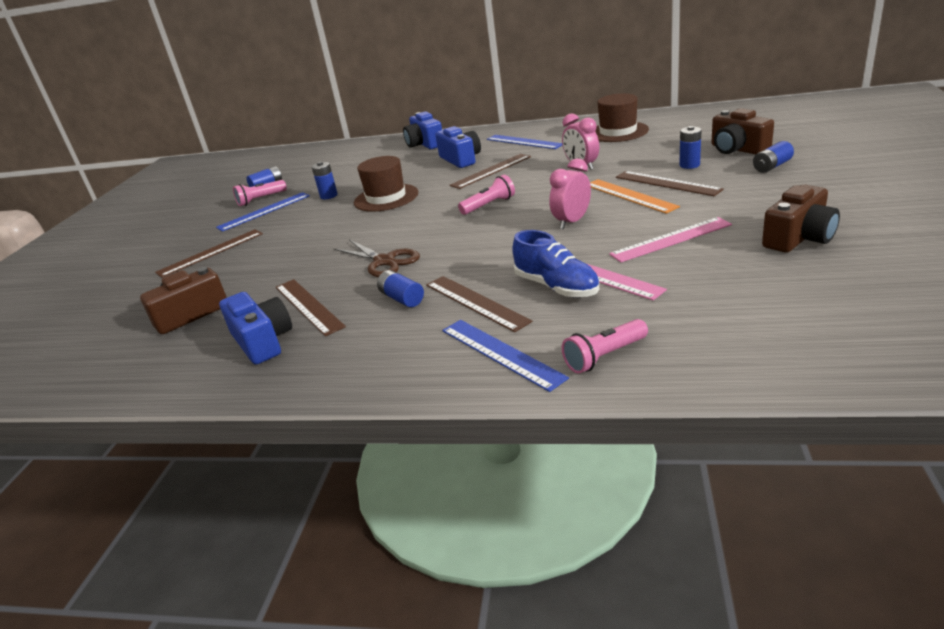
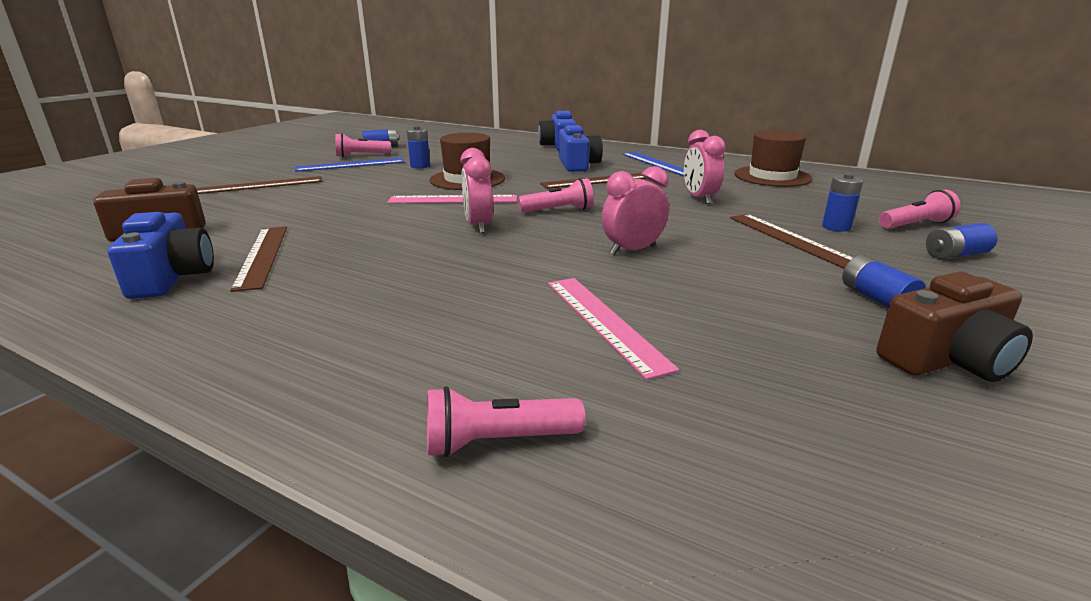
camera: 15 degrees right, 5 degrees down
brown scissors [334,239,420,277] -> none
blue battery [377,270,424,307] -> blue battery moved to [842,255,926,308]
brown ruler [426,276,532,332] -> none
blue ruler [442,320,569,392] -> none
blue shoe [512,230,599,297] -> none
orange ruler [590,179,680,214] -> none
pink ruler [609,217,732,262] -> pink ruler moved to [387,195,517,203]
brown camera [712,108,774,154] -> pink flashlight [879,190,961,229]
none -> pink clock [460,148,493,234]

